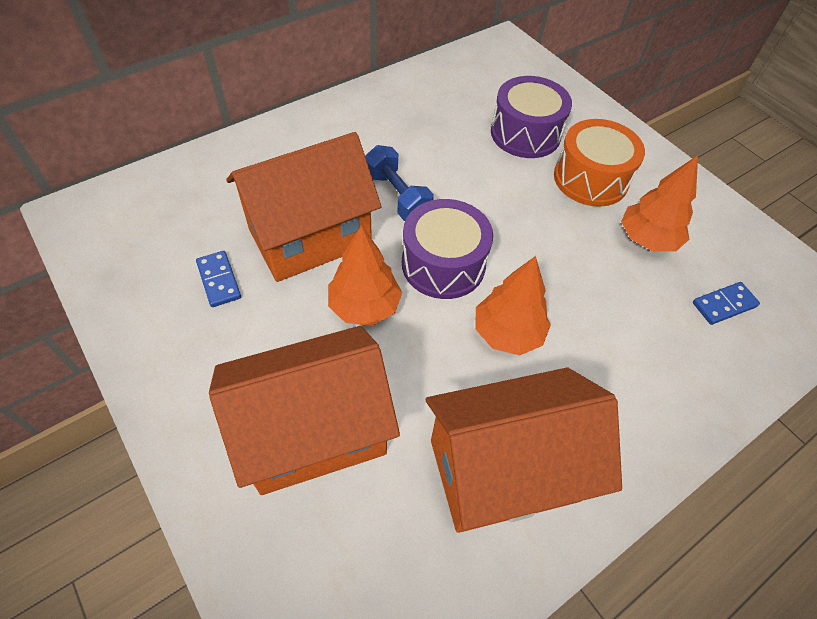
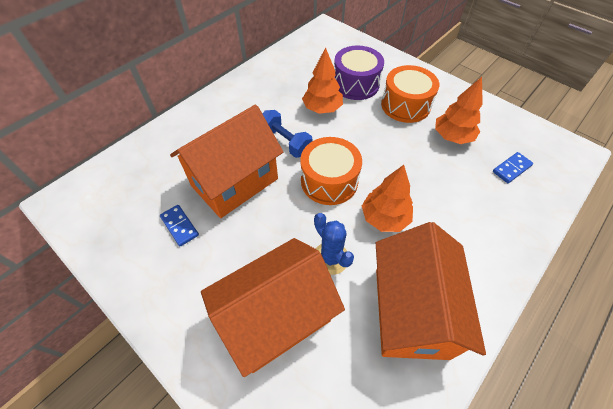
camera: 10 degrees left, 0 degrees up
orange tree [328,225,402,326] -> orange tree moved to [302,47,343,114]
purple drum [402,199,493,299] -> orange drum [300,137,362,205]
orange house [426,368,622,533] -> orange house turned 60 degrees counterclockwise [376,222,486,360]
none -> blue cactus [314,213,354,275]

